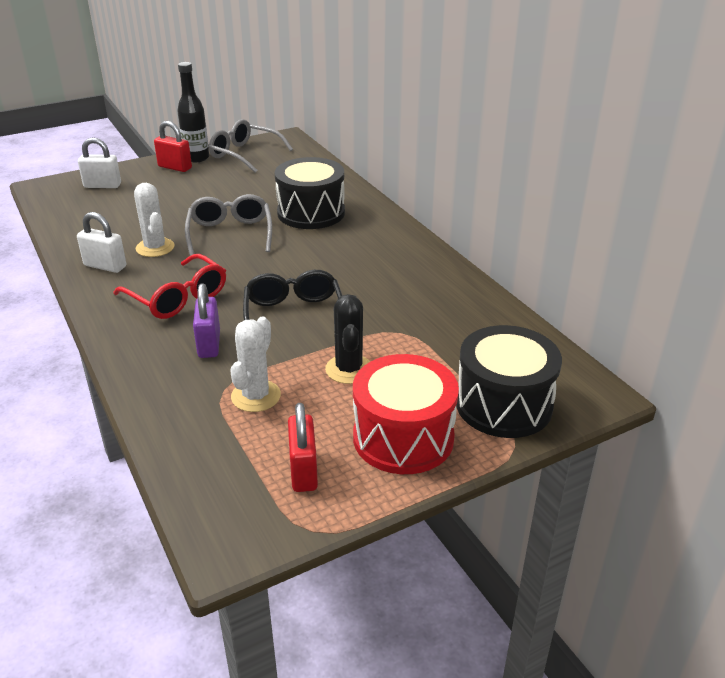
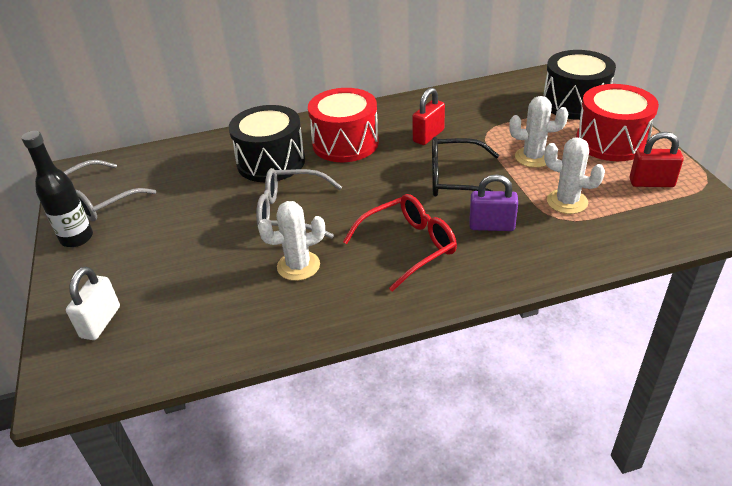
camera: 75 degrees left, 5 degrees up
white padlock [77,212,126,273] -> none
red padlock [154,121,192,172] -> red padlock moved to [412,88,445,145]
black cactus [325,294,370,384] -> white cactus [509,96,568,168]
none -> red drum [308,88,379,162]

